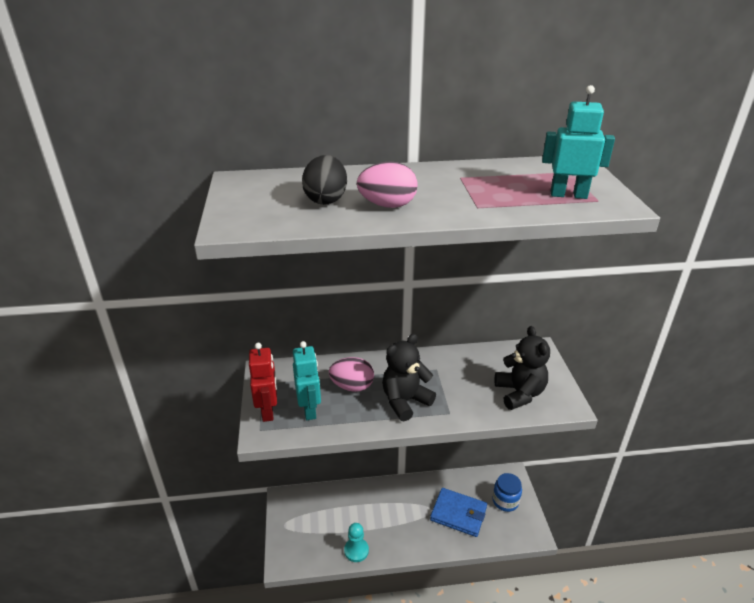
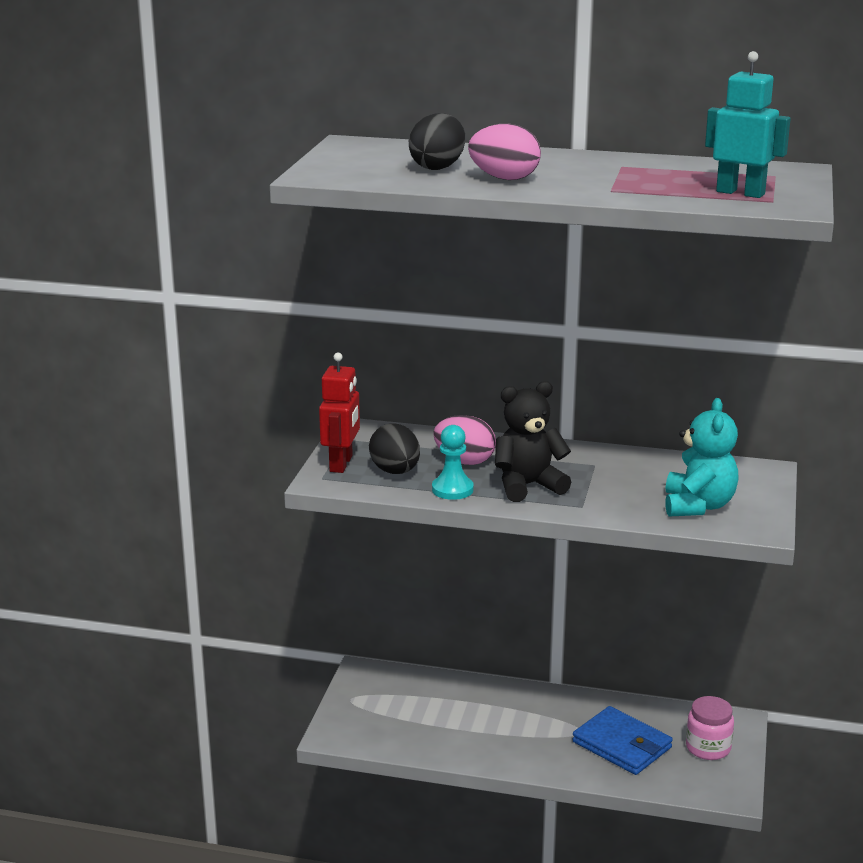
camera: 20 degrees right, 10 degrees down
turquoise robot [293,341,321,420] -> black egg [369,423,420,474]
turquoise pawn [344,523,369,562] -> turquoise pawn moved to [432,425,474,500]
blue jar [492,473,522,512] -> pink jar [686,696,734,760]
black teddy bear [495,326,550,410] -> turquoise teddy bear [665,398,739,517]

